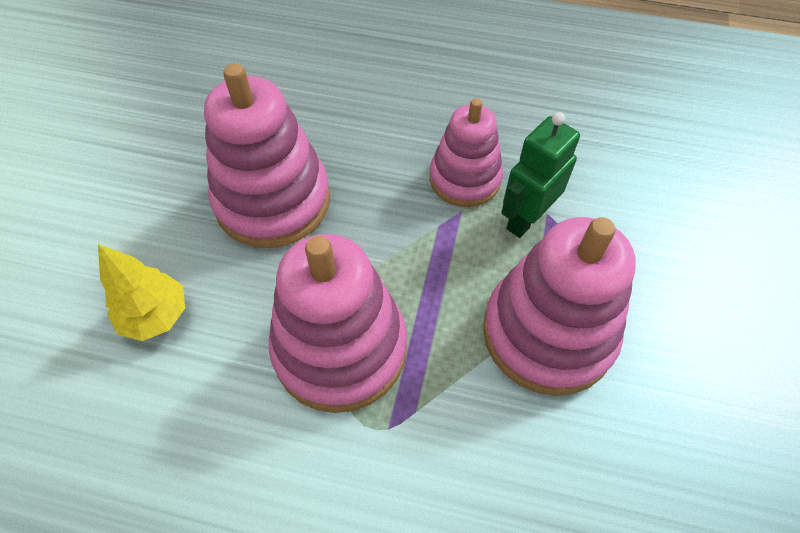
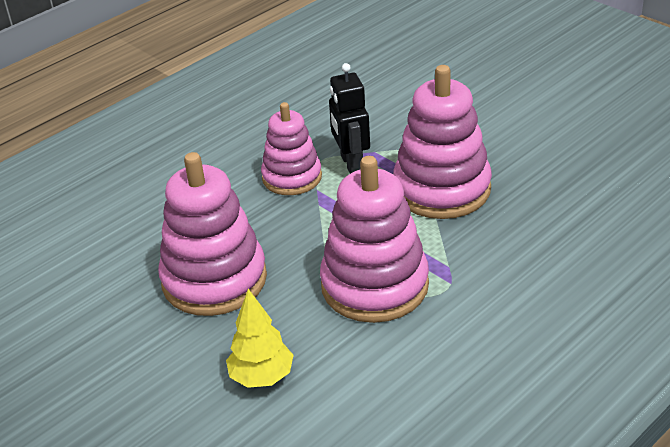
camera: 55 degrees left, 20 degrees down
green robot [501,112,580,238] -> black robot [329,63,370,174]

